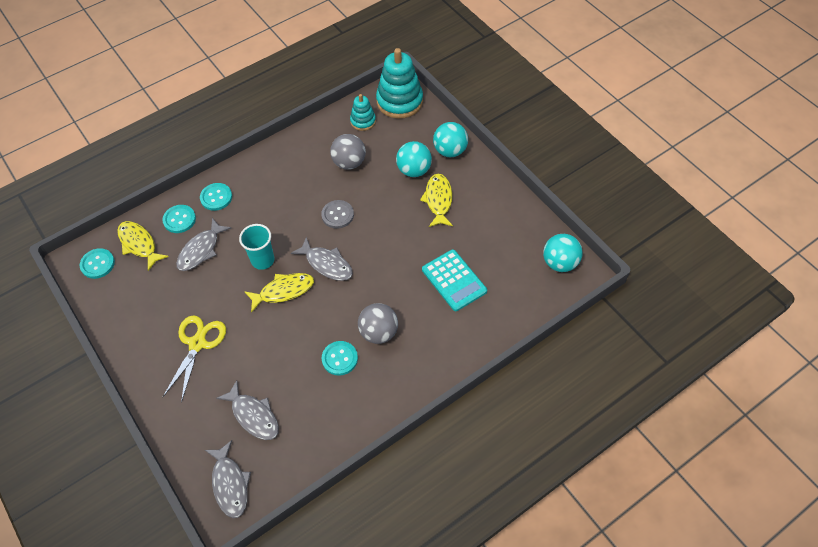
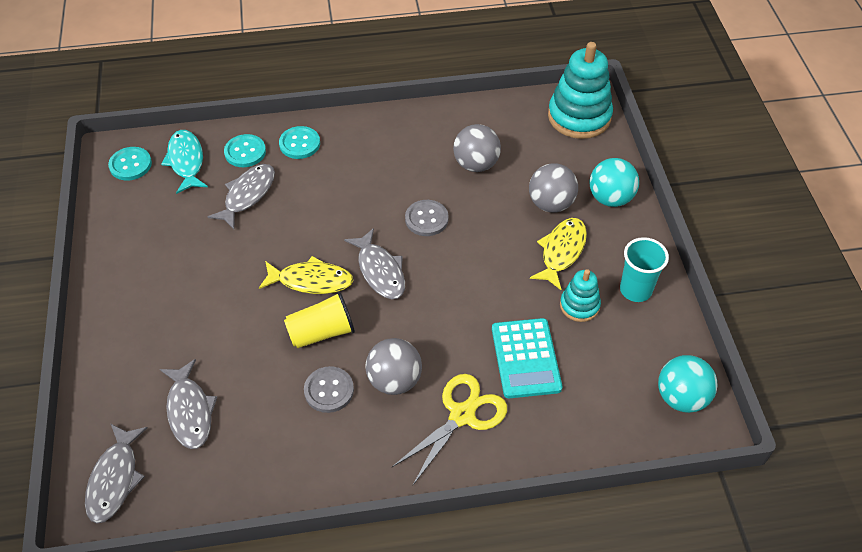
camera: 25 degrees right, 5 degrees down
yellow fish [117,221,169,271] -> turquoise fish [161,130,208,194]
yellow scissors [163,315,226,403] -> yellow scissors moved to [392,374,507,485]
grey fish [176,218,231,271] -> grey fish turned 150 degrees clockwise [208,164,275,229]
turquoise cup [239,224,274,270] -> turquoise cup moved to [620,237,669,302]
turquoise button [322,341,358,375] -> grey button [304,366,354,413]
turquoise stacking toy [350,94,376,131] -> turquoise stacking toy moved to [560,269,601,322]
turquoise ball [396,141,432,177] -> grey ball [529,163,578,213]
none -> yellow cup [284,292,355,348]

